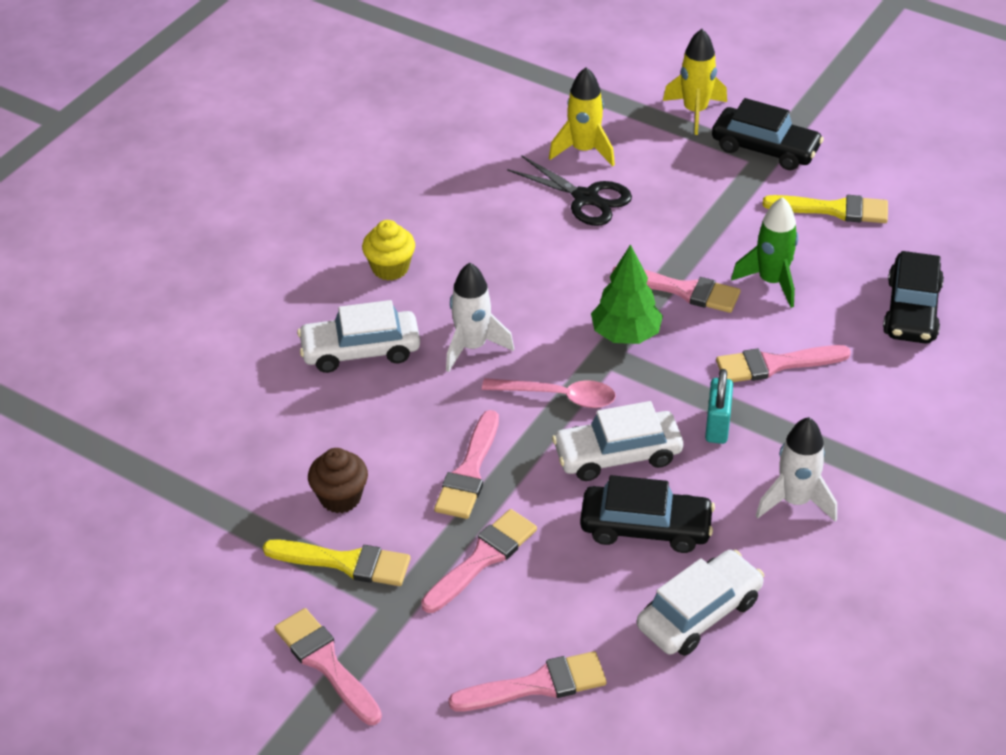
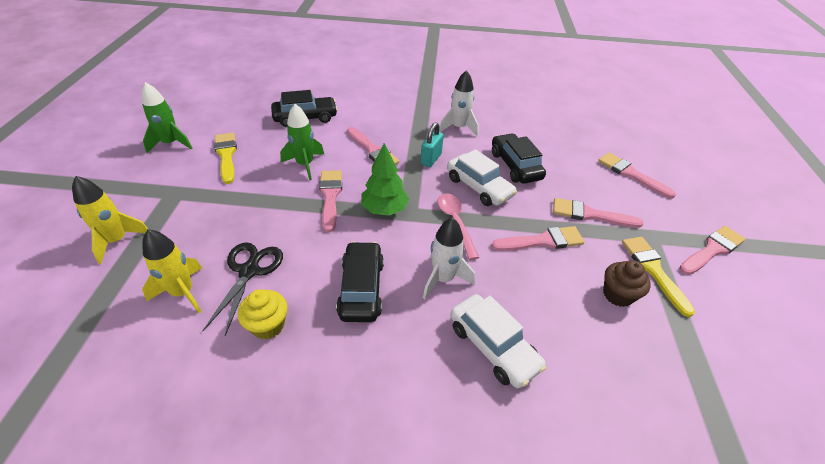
camera: 120 degrees left, 0 degrees up
pink brush [274,608,382,725] -> pink brush turned 150 degrees counterclockwise [679,226,745,275]
yellow cupcake [362,220,415,281] -> yellow cupcake moved to [238,289,288,339]
white car [637,550,764,656] -> none
turquoise padlock [705,369,733,444] -> turquoise padlock turned 45 degrees counterclockwise [421,122,444,167]
black car [712,98,824,170] -> black car moved to [336,241,384,322]
none -> green rocket [142,82,193,153]

